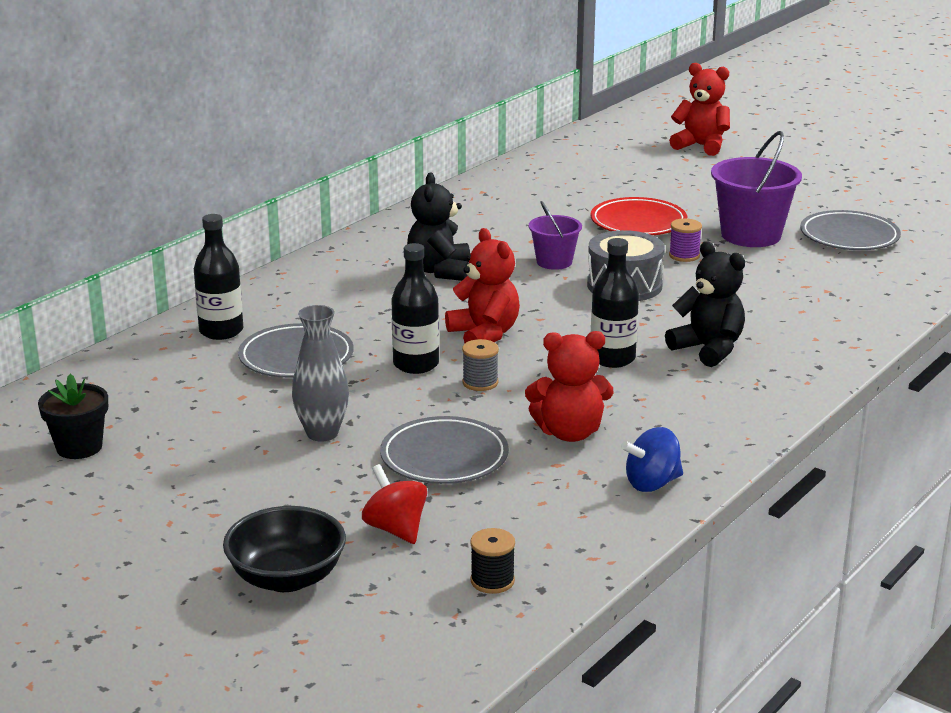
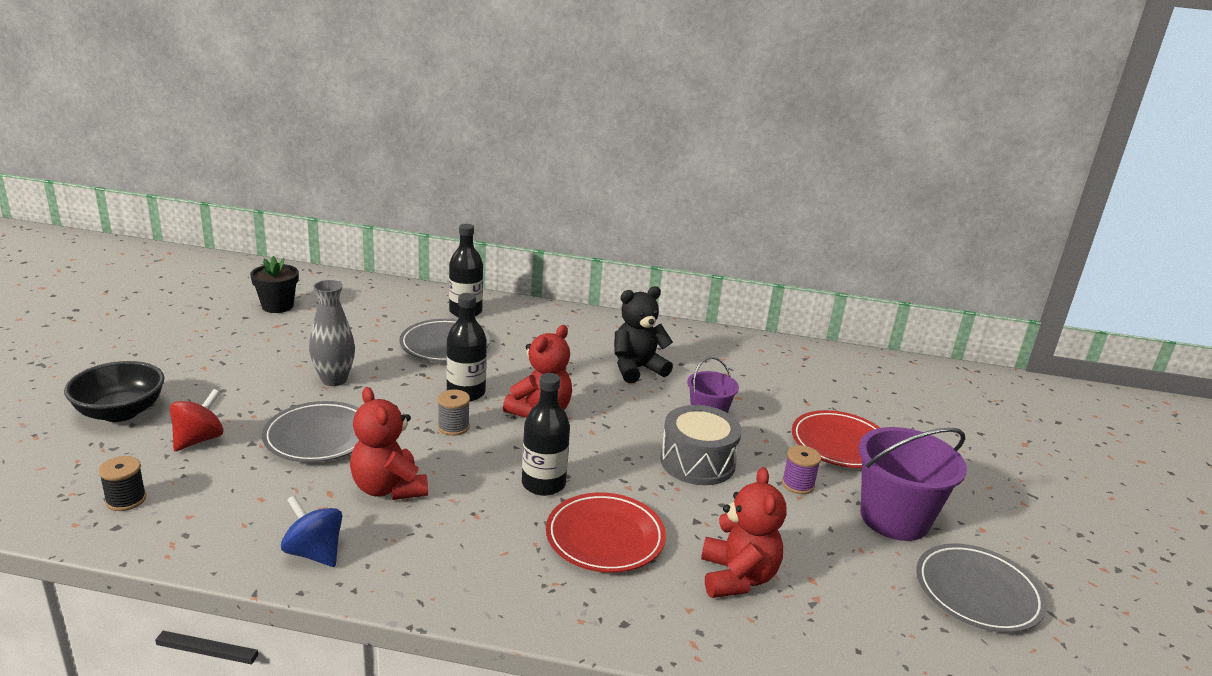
camera: 60 degrees right, 0 degrees up
black teddy bear [665,241,745,367] -> red plate [546,493,666,573]
red teddy bear [669,63,730,156] -> red teddy bear moved to [701,467,786,598]

